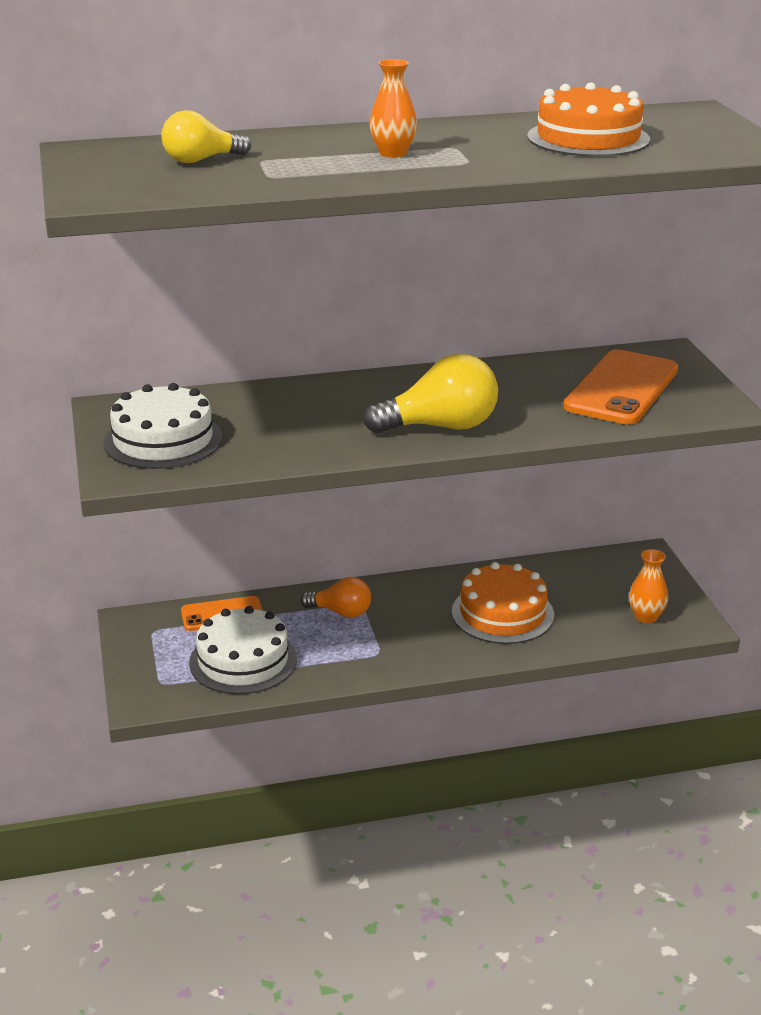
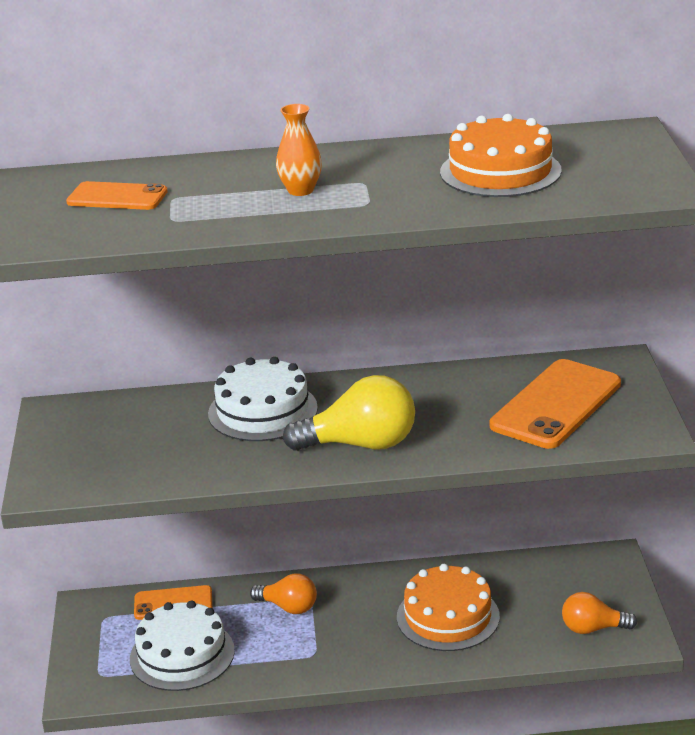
camera: 10 degrees right, 0 degrees up
white cake [103,383,222,469] -> white cake moved to [208,357,318,441]
yellow light bulb [161,110,251,163] -> orange phone [66,181,168,210]
orange vase [629,549,668,623] -> orange light bulb [562,592,637,634]

